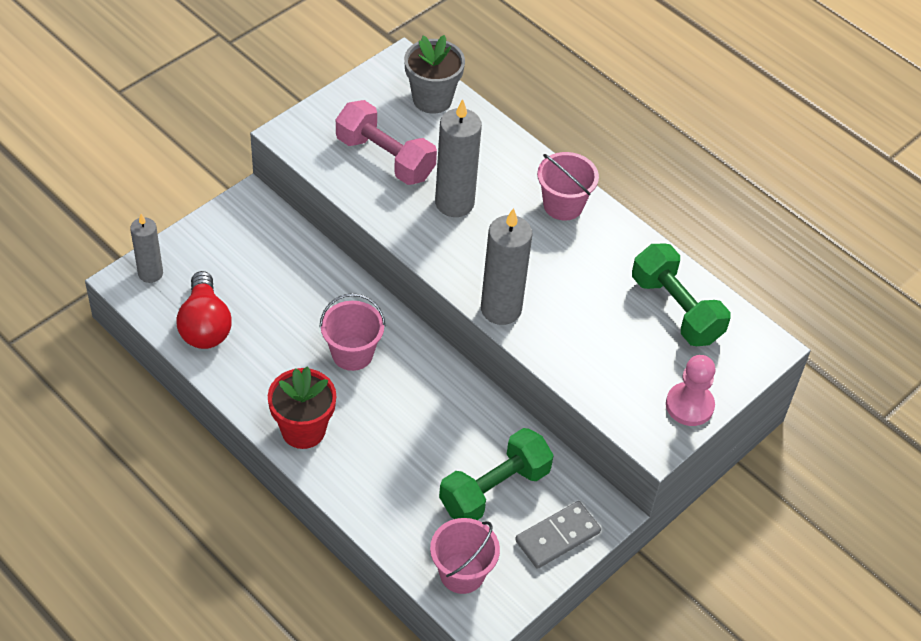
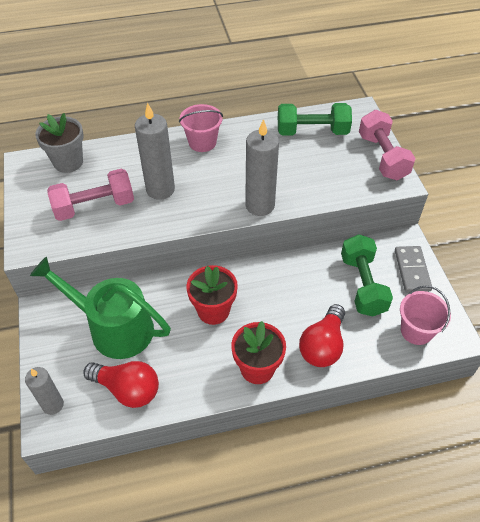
camera: 55 degrees left, 0 degrees up
pink bucket [319,293,385,371] -> red flower pot [186,265,238,325]
pink pawn [666,355,716,426] -> pink dumbbell [359,110,416,181]
none -> green watering can [30,256,171,359]
none -> red light bulb [299,304,345,367]

